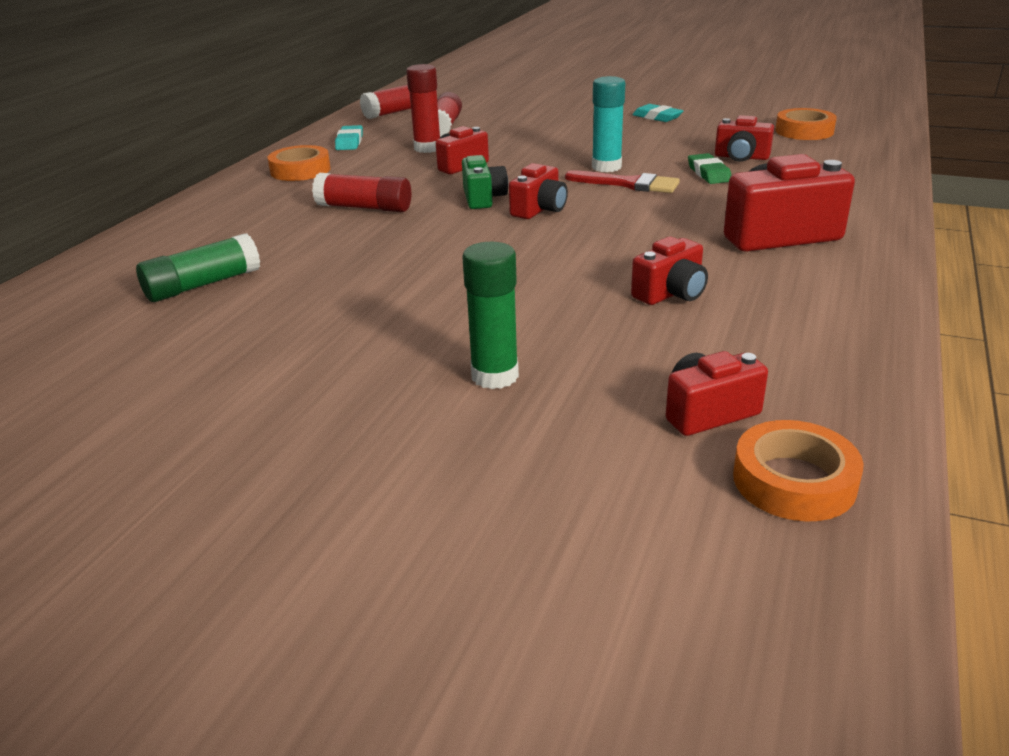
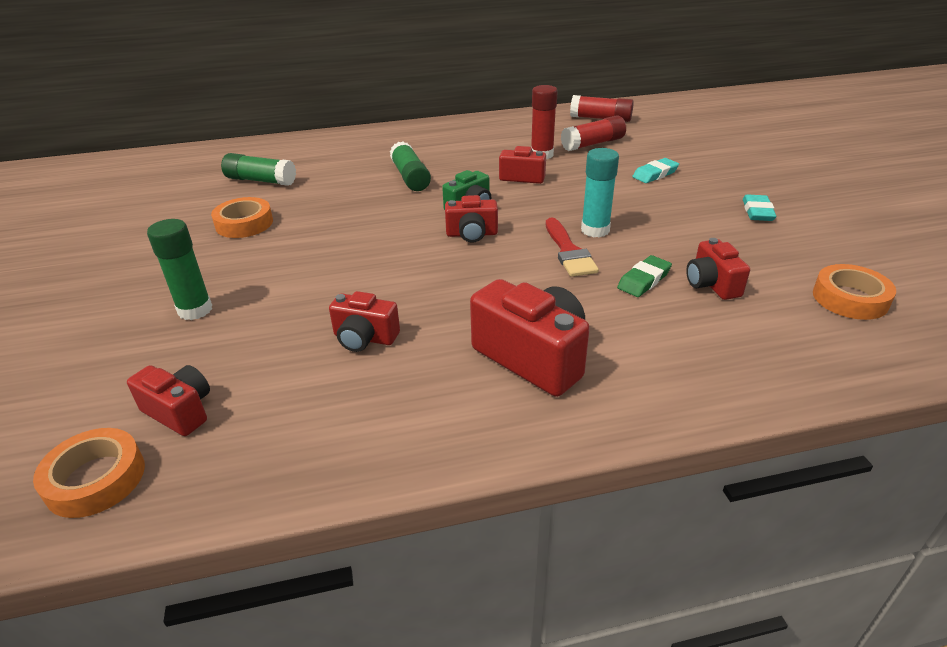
camera: 55 degrees right, 5 degrees up
orange tape [268,145,331,181] -> orange tape moved to [211,197,273,238]
red glue stick [312,173,411,212] -> green glue stick [390,142,431,191]
turquoise eraser [335,125,363,150] -> turquoise eraser moved to [632,158,679,183]

